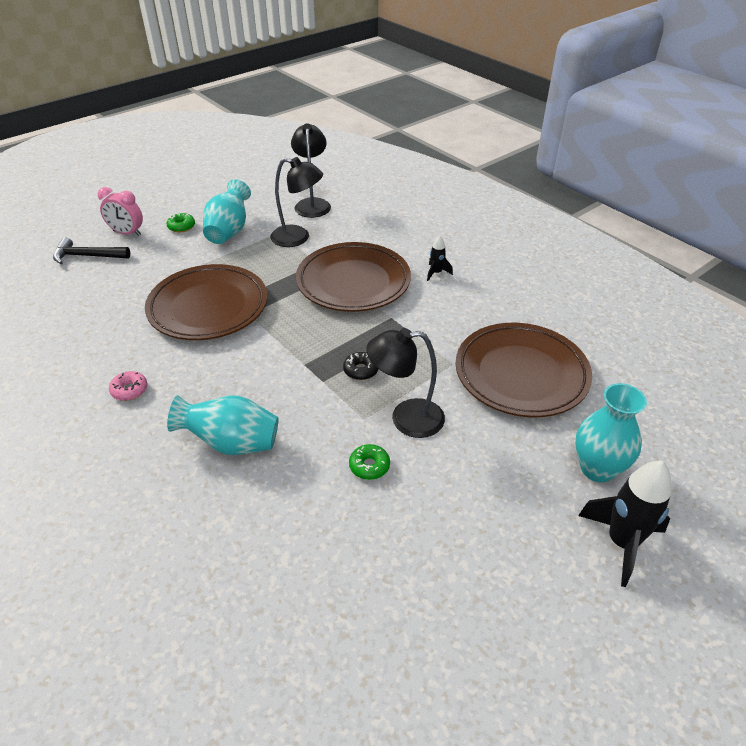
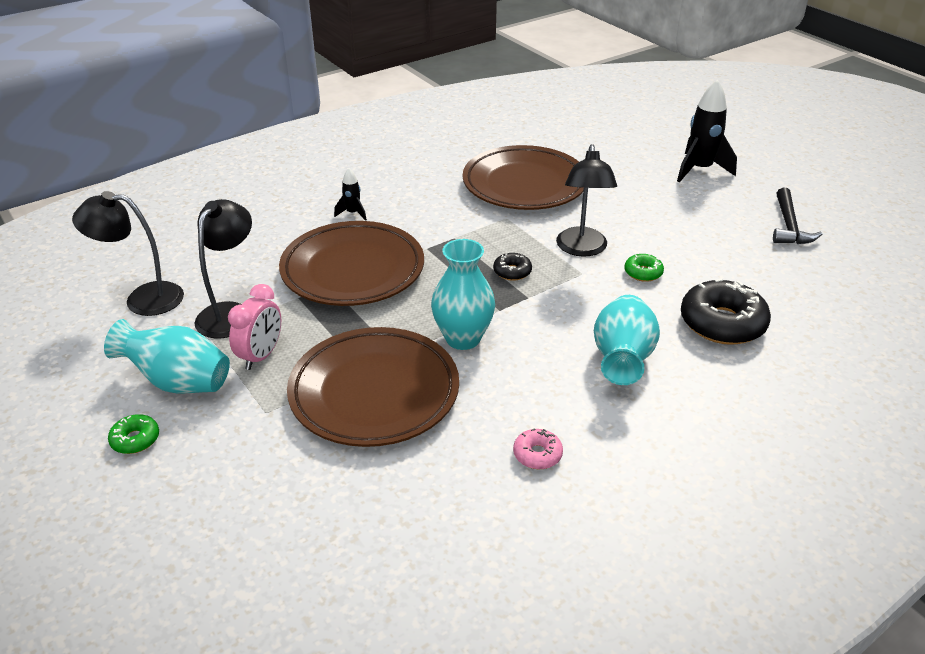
camera: 85 degrees left, 5 degrees down
black hammer [53,237,130,264] -> black hammer moved to [773,188,822,244]
pink clock [98,187,143,236] -> pink clock moved to [228,284,281,370]
turquoise vase [575,383,647,482] -> turquoise vase moved to [431,239,495,350]
none -> black donut [681,278,771,345]

